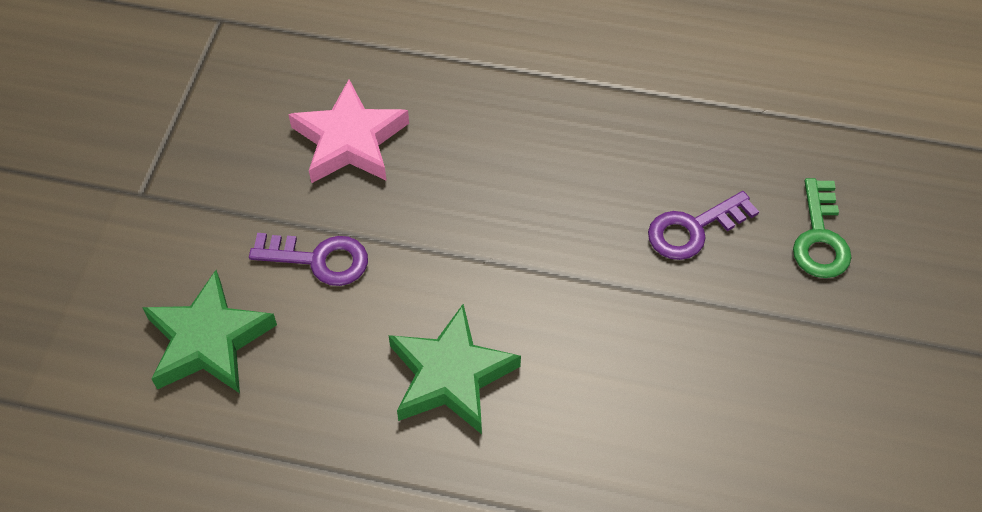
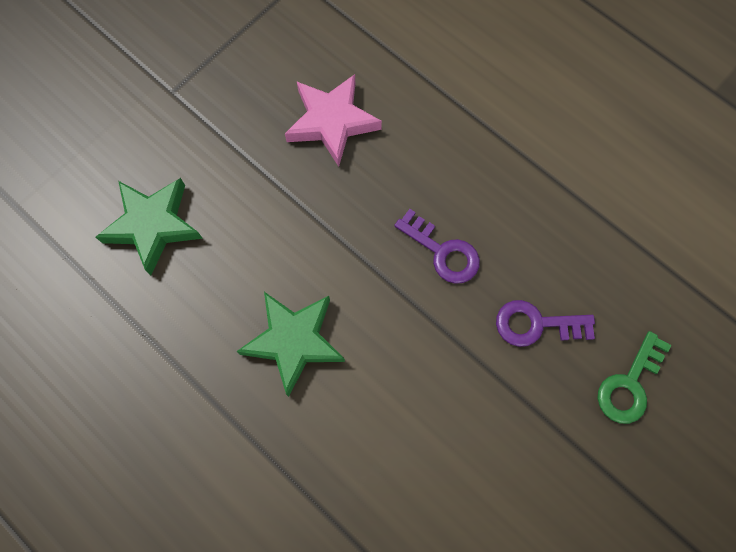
camera: 30 degrees right, 15 degrees up
purple key [249,233,368,286] -> purple key moved to [394,209,480,284]

